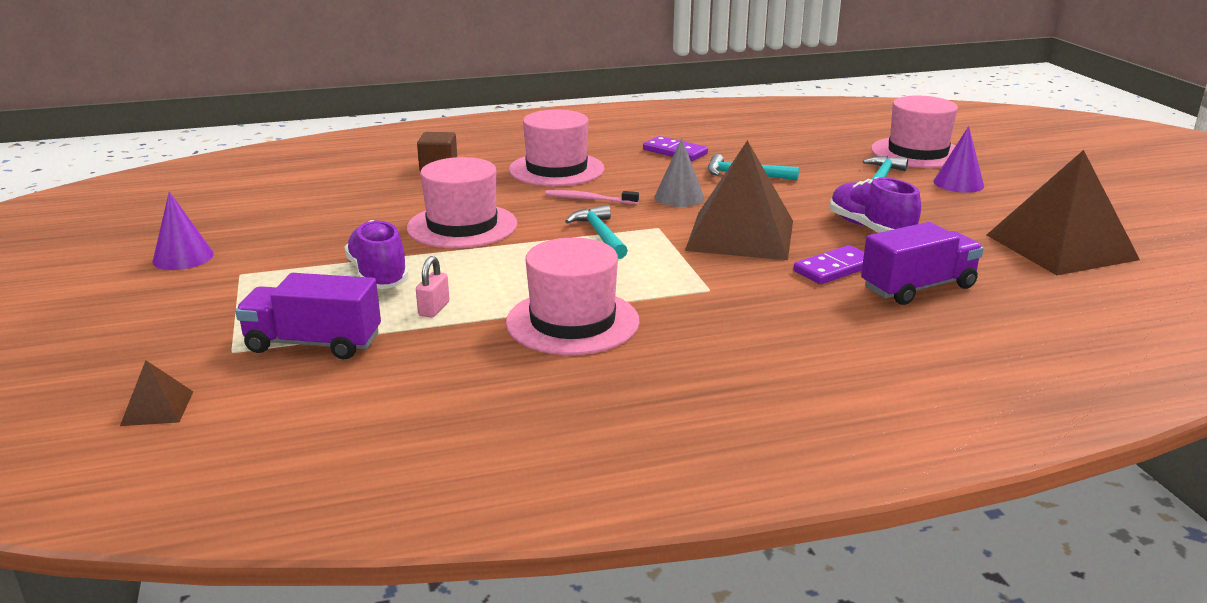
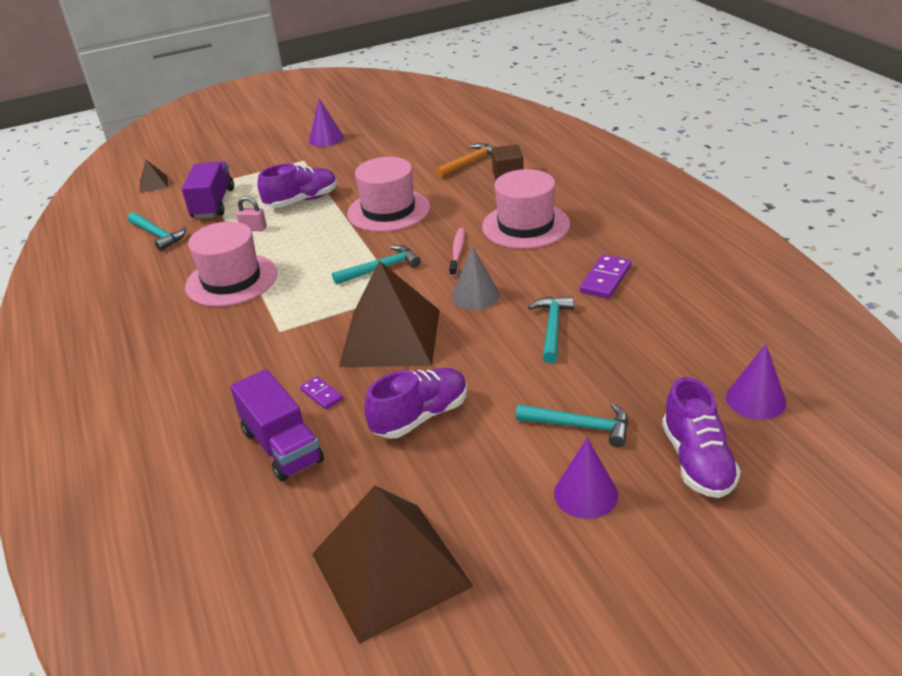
camera: 85 degrees right, 10 degrees up
purple domino [793,245,864,284] -> purple domino [300,376,343,409], size x0.61
pink hat [871,96,958,168] -> purple shoe [662,377,741,498]
none -> turquoise hammer [128,212,186,251]
none -> orange hammer [435,143,494,178]
none -> purple cone [726,344,786,420]

